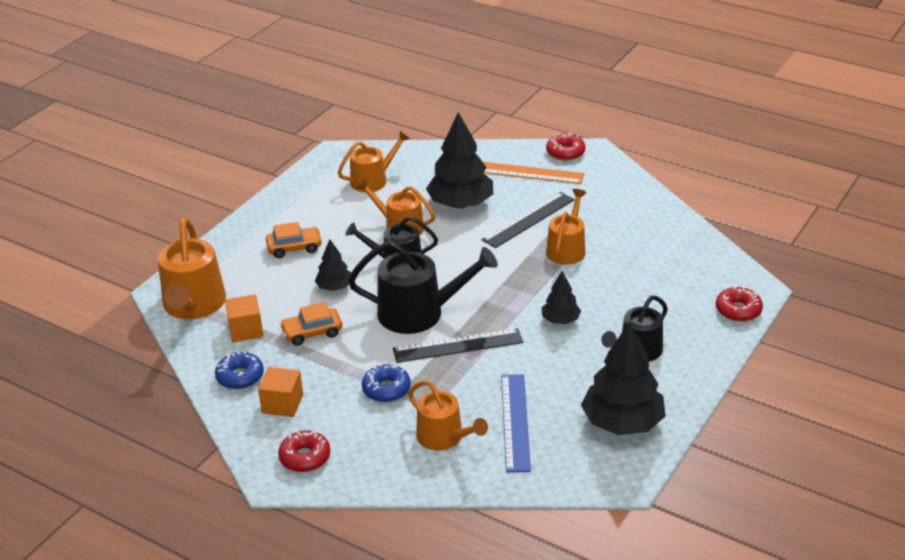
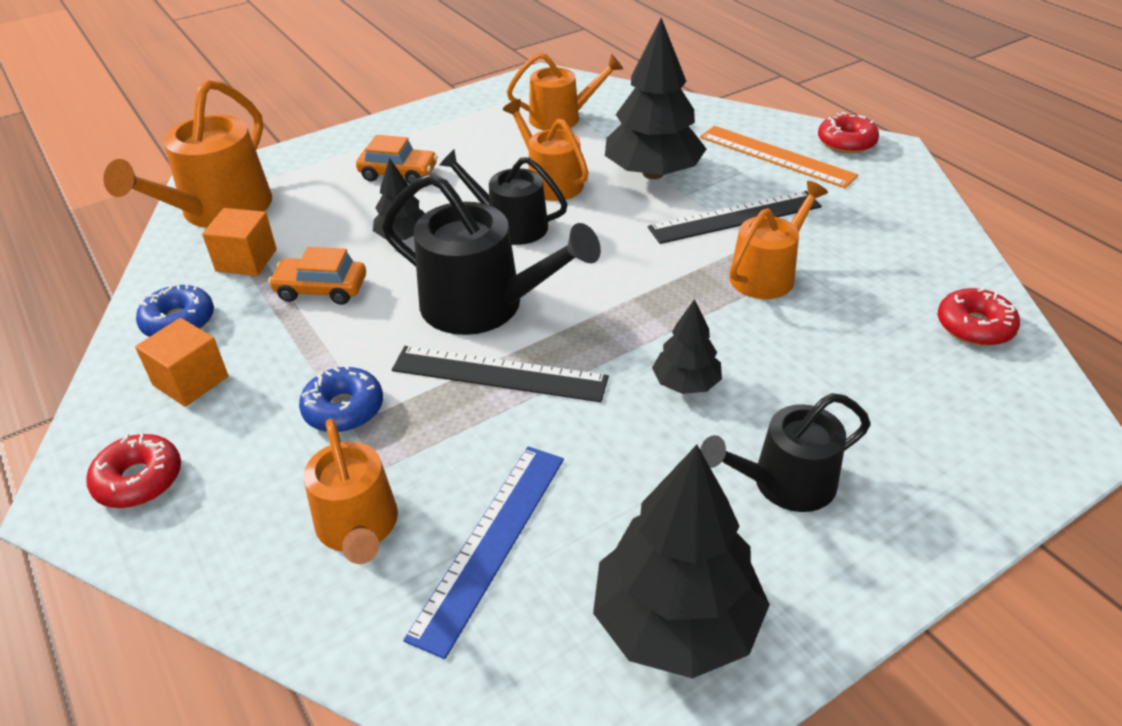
camera: 25 degrees right, 5 degrees up
red donut [716,286,763,322] -> red donut moved to [938,287,1020,346]

